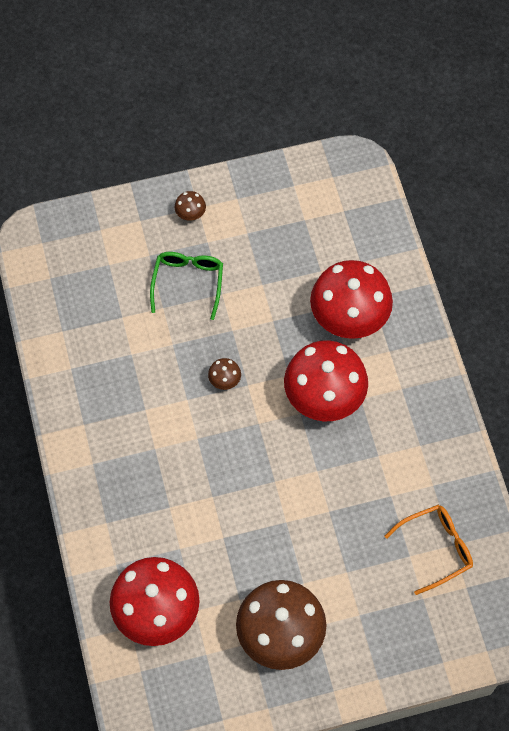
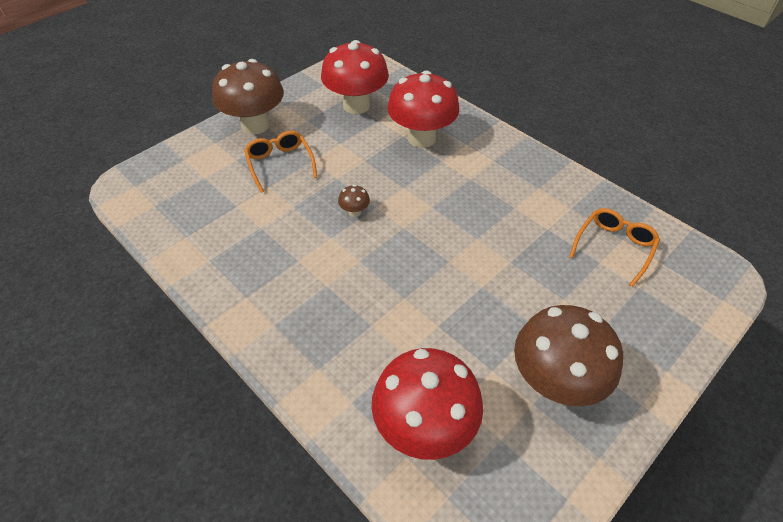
camera: 30 degrees left, 15 degrees down
green glasses [150,252,223,320] -> orange glasses [244,131,317,193]
brown mushroom [175,191,206,221] -> brown mushroom [212,59,284,135], size x2.50
red mushroom [284,340,368,421] -> red mushroom moved to [321,40,389,114]

